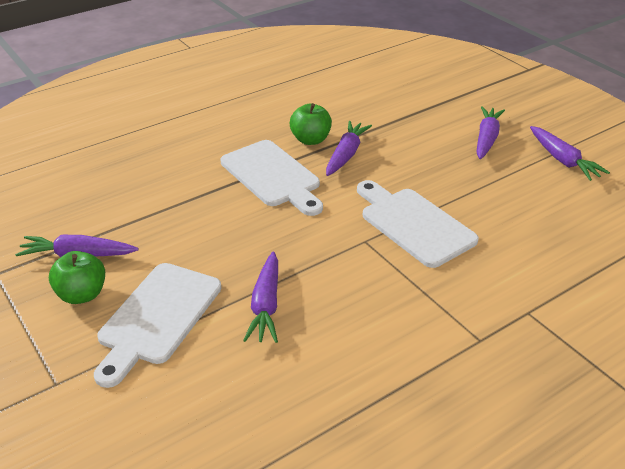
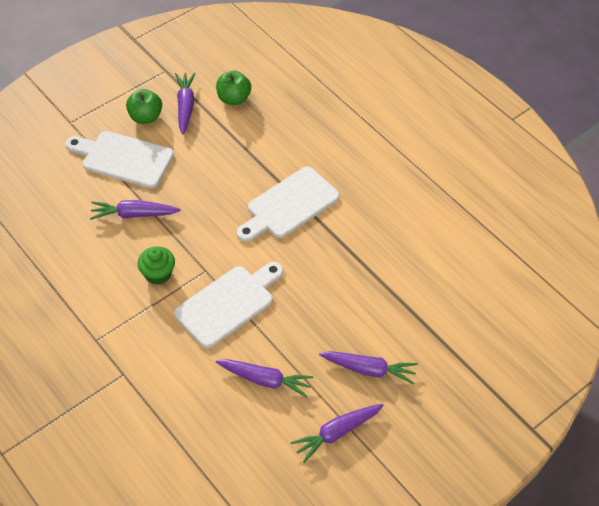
camera: 85 degrees right, 15 degrees up
green apple [290,103,332,145] -> green apple moved to [216,70,251,105]
purple carrot [326,121,372,176] -> purple carrot moved to [216,359,313,398]
none -> green cupcake [138,246,175,285]

